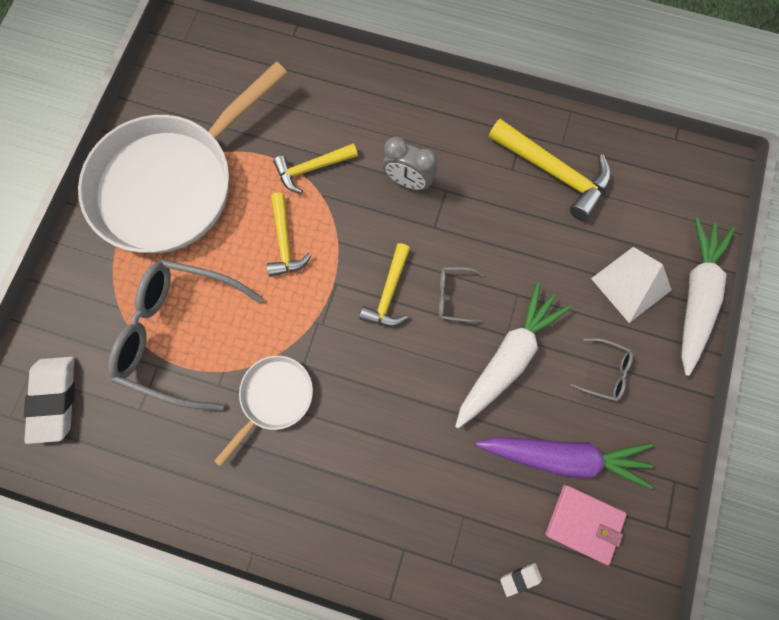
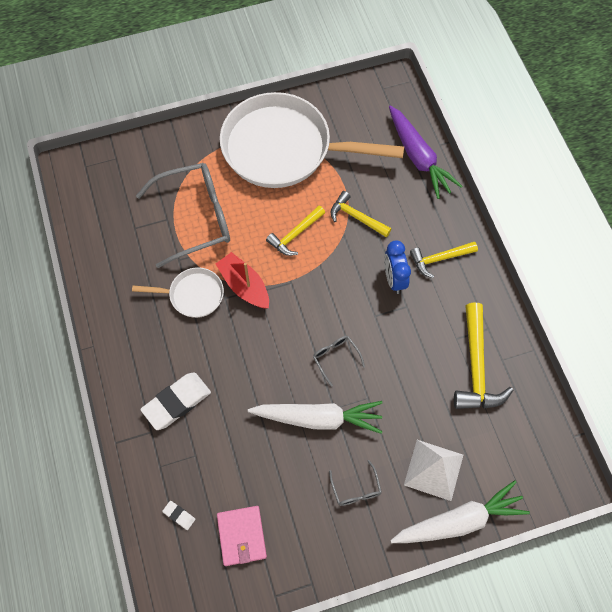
camera: 55 degrees right, 10 degrees down
white eraser [24,357,75,444] -> white eraser moved to [140,373,211,430]
grey glasses [108,260,263,411] -> grey glasses turned 90 degrees clockwise [136,163,230,268]
yellow hammer [359,243,410,327] -> yellow hammer moved to [410,242,478,278]
grey clock [383,137,437,190] -> blue clock [384,240,411,294]
purple carrot [476,437,653,489] -> purple carrot moved to [389,106,463,199]
none -> red boat [216,252,269,309]

